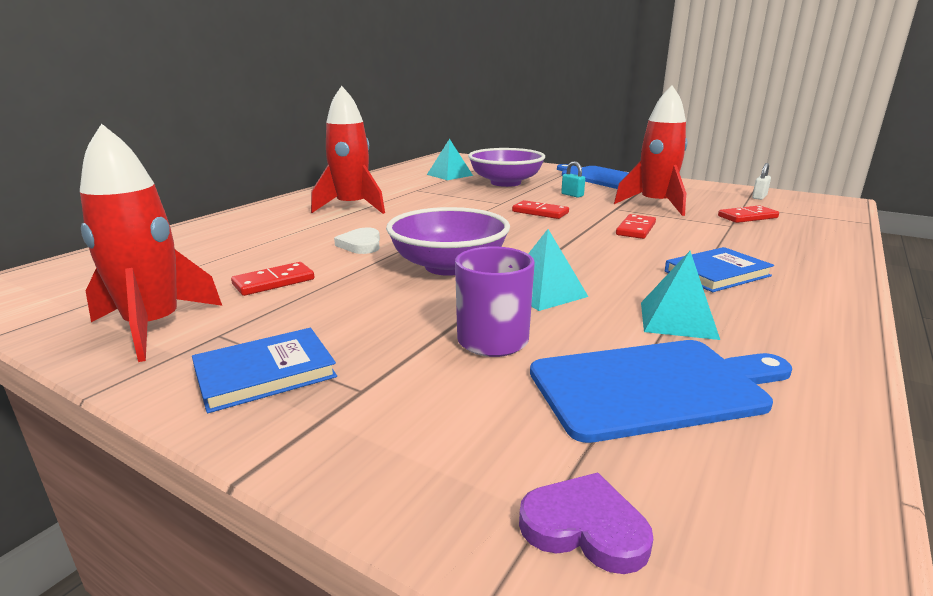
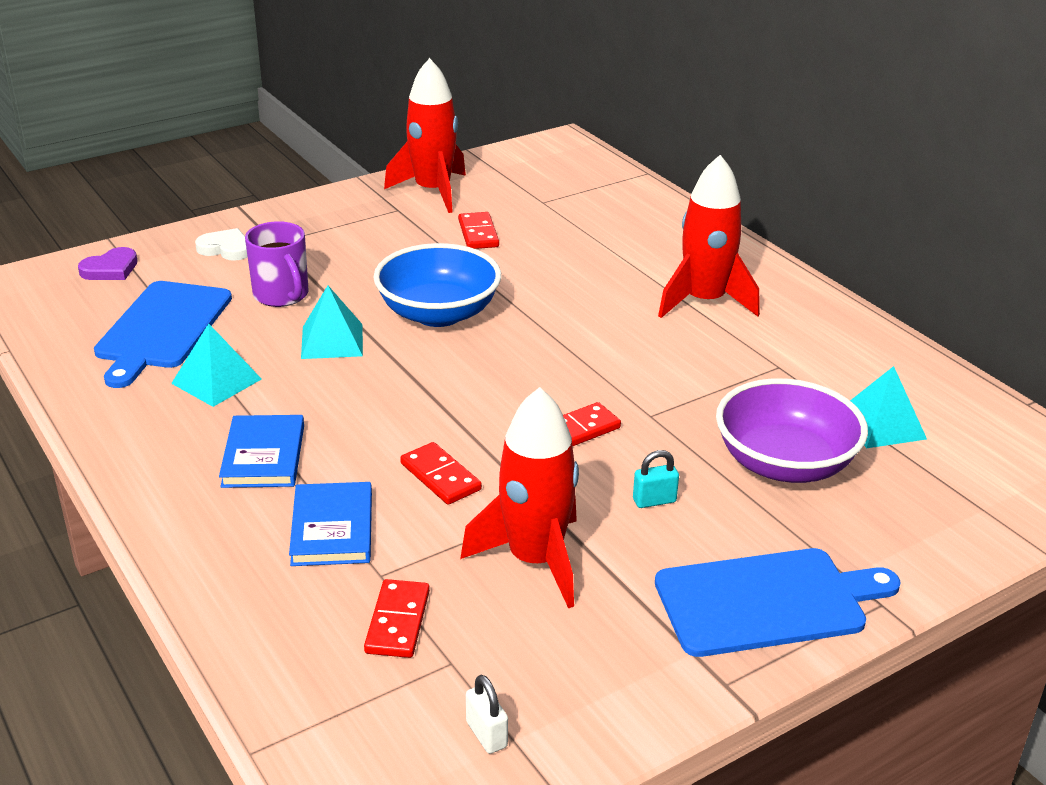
camera: 115 degrees right, 10 degrees up
blue book [192,328,337,413] -> blue book moved to [289,482,372,566]
white heart [334,228,380,254] -> white heart moved to [195,228,248,261]
purple bowl [386,207,510,276] -> blue bowl [373,243,501,327]

